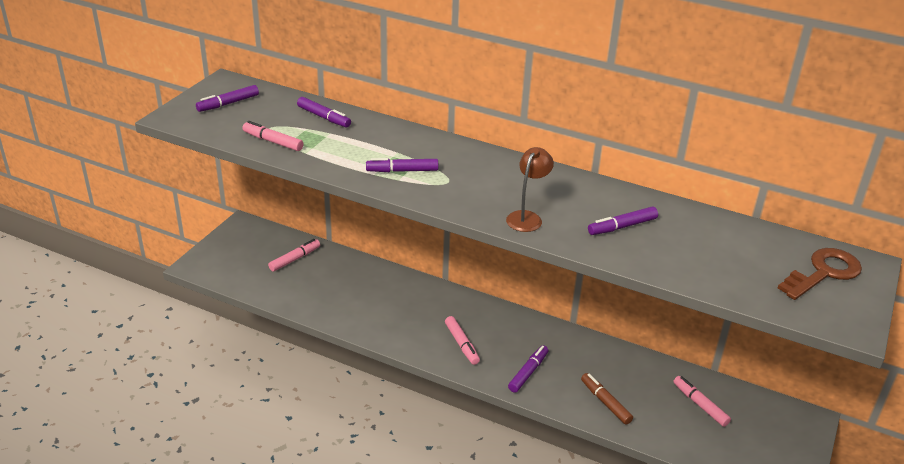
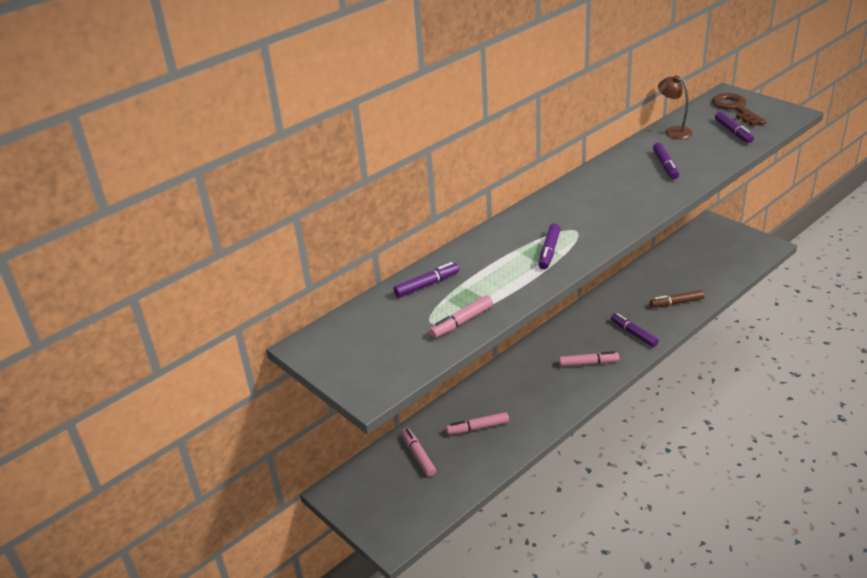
camera: 65 degrees left, 0 degrees up
purple marker [196,85,259,112] -> purple marker moved to [715,112,754,143]
brown lamp [506,147,554,232] -> brown lamp moved to [658,75,693,139]
pink marker [673,376,731,427] -> pink marker moved to [446,412,509,435]

